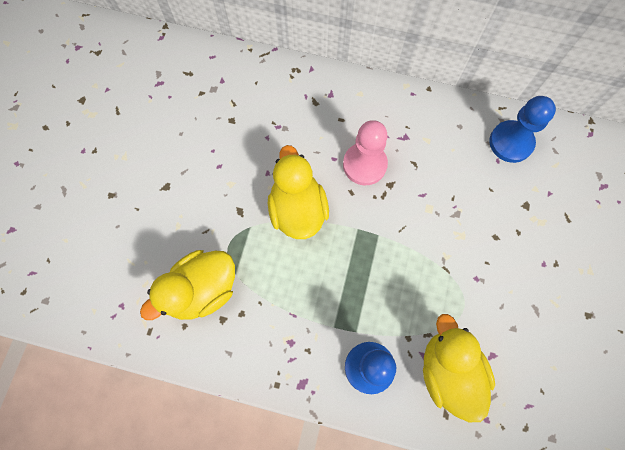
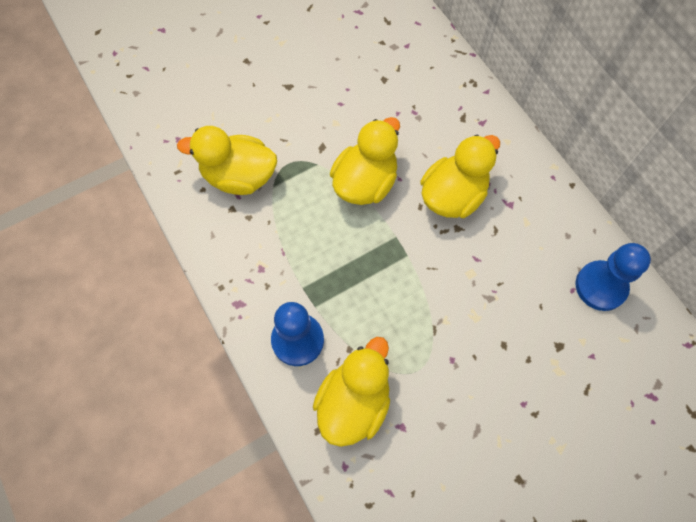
camera: 45 degrees right, 5 degrees down
pink pawn [343,120,388,185] -> yellow duck [420,135,500,218]

